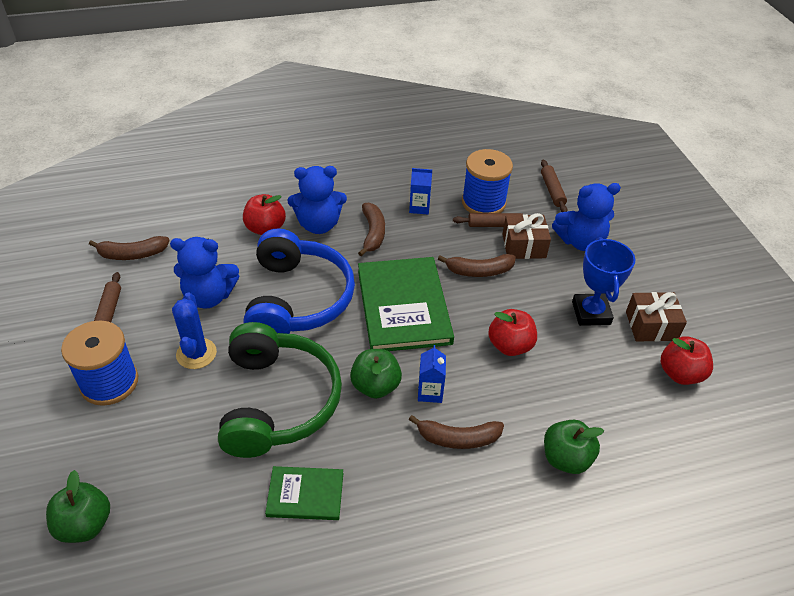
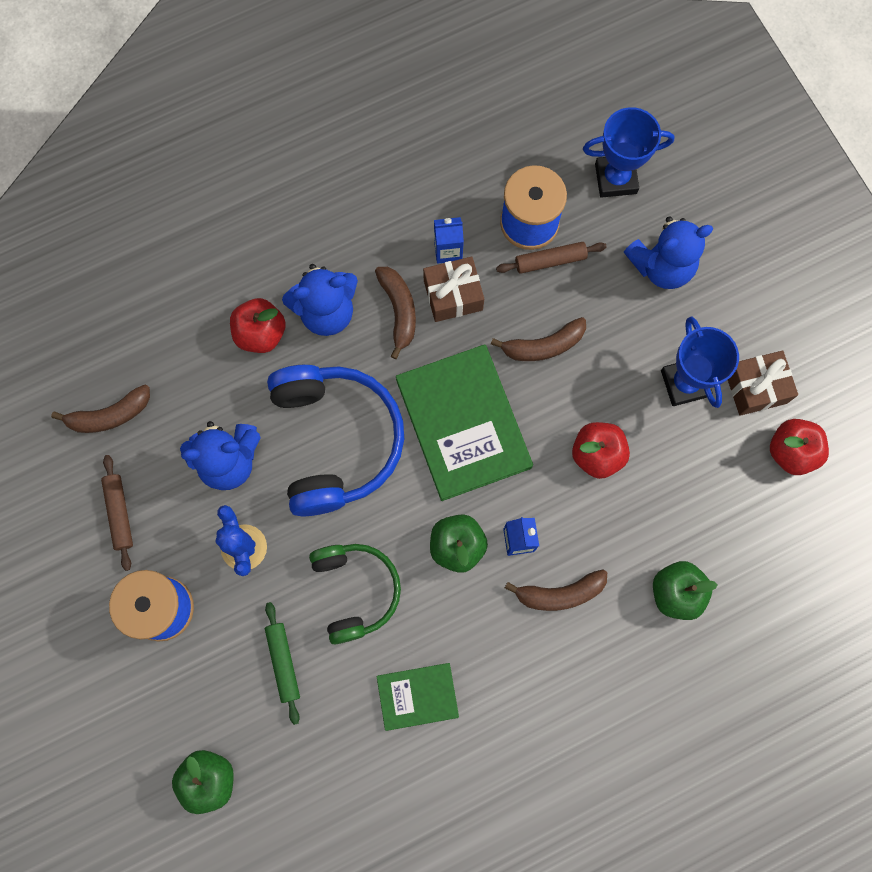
camera: 10 degrees left, 30 degrees up
green headphones [218,322,342,458] -> green headphones [309,544,401,645], size x0.64
brown gift [502,213,551,259] -> brown gift moved to [423,256,484,322]
brown rolling pin [541,160,567,212] -> blue trophy [583,107,674,198]
none -> green rolling pin [265,602,300,725]

